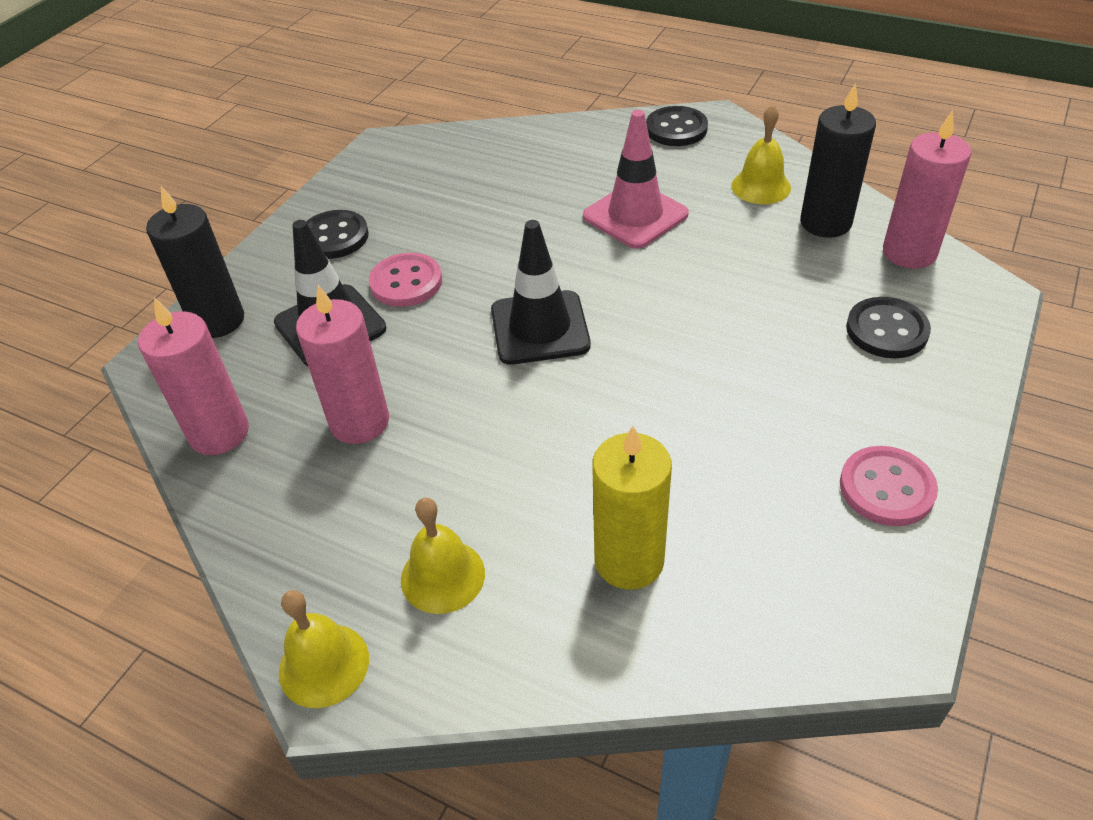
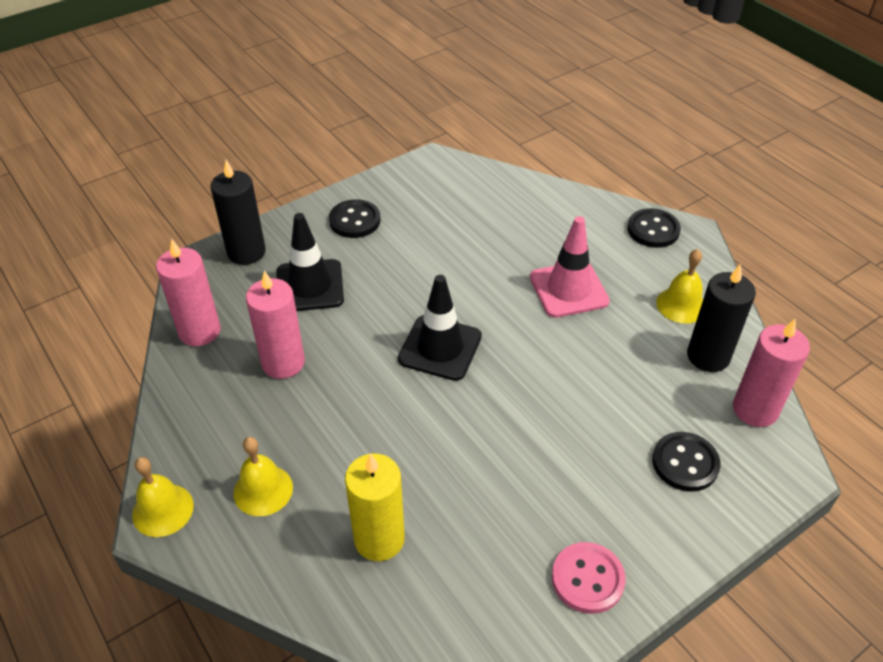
camera: 25 degrees right, 0 degrees up
pink button [369,253,442,307] -> none

